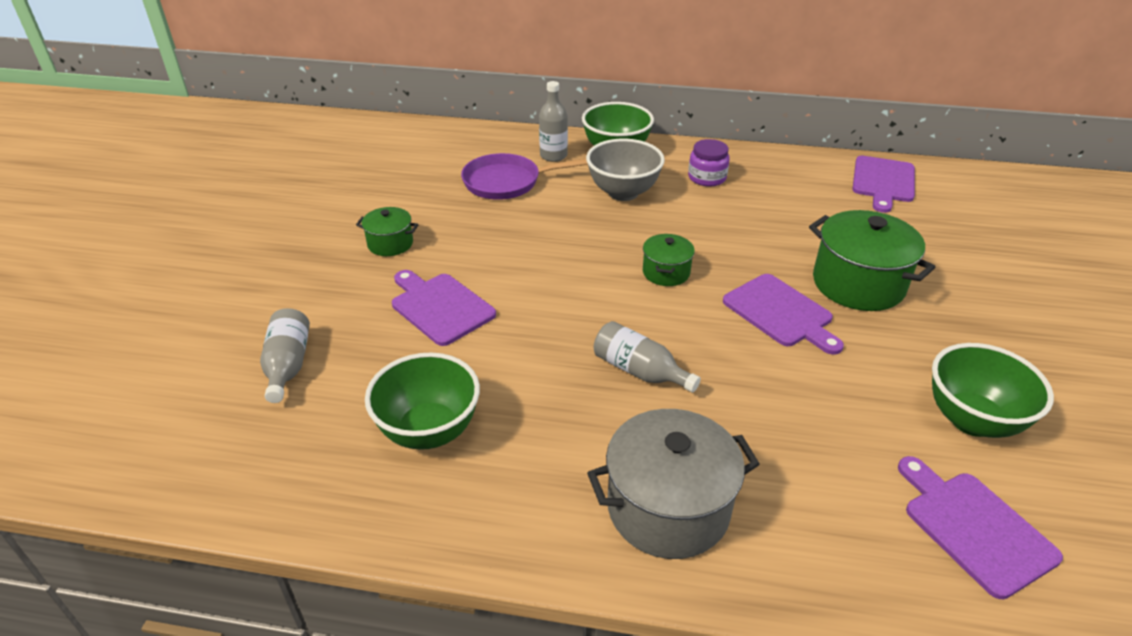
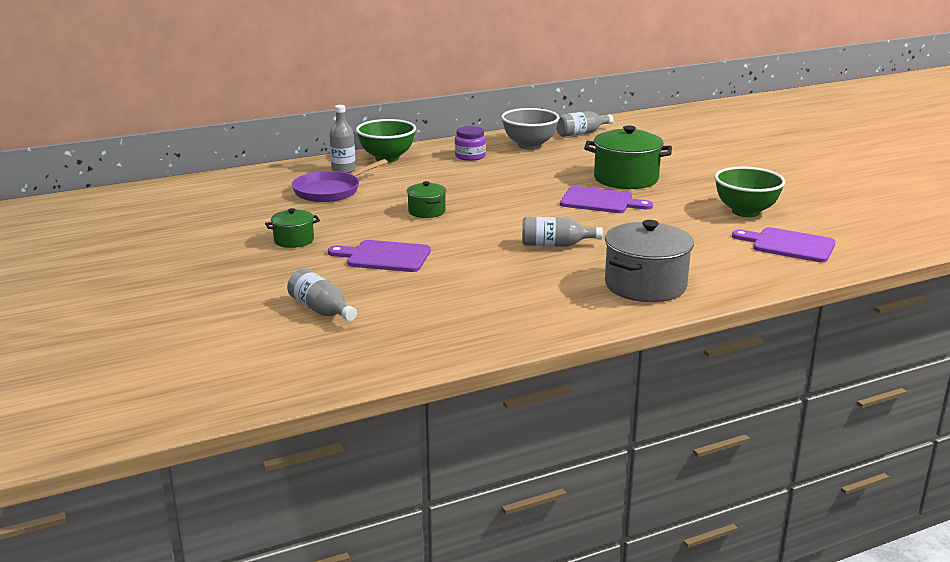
camera: 35 degrees left, 15 degrees down
green bowl [365,352,480,450] -> none
grey bowl [586,139,665,201] -> grey bowl moved to [501,108,560,150]
green pot [643,234,695,286] -> green pot moved to [407,181,446,218]
purple cutting board [852,156,915,213] -> grey bottle [556,111,614,137]

